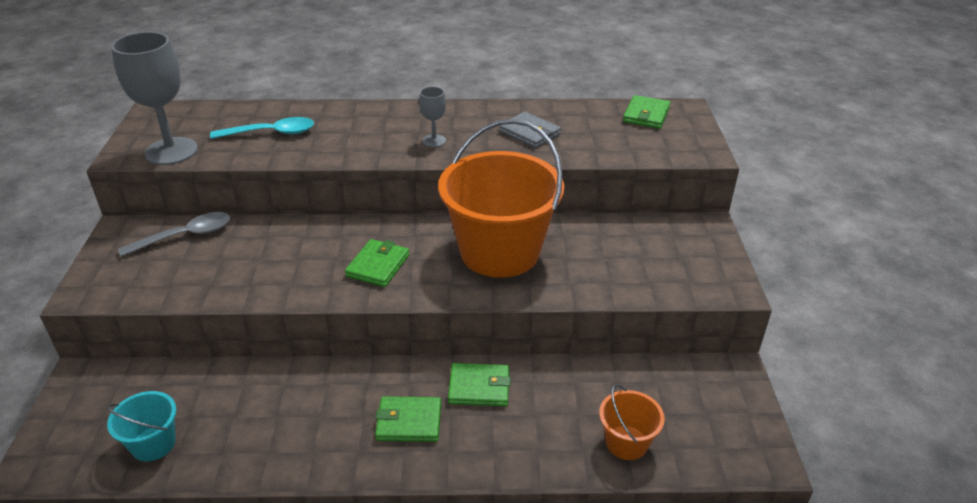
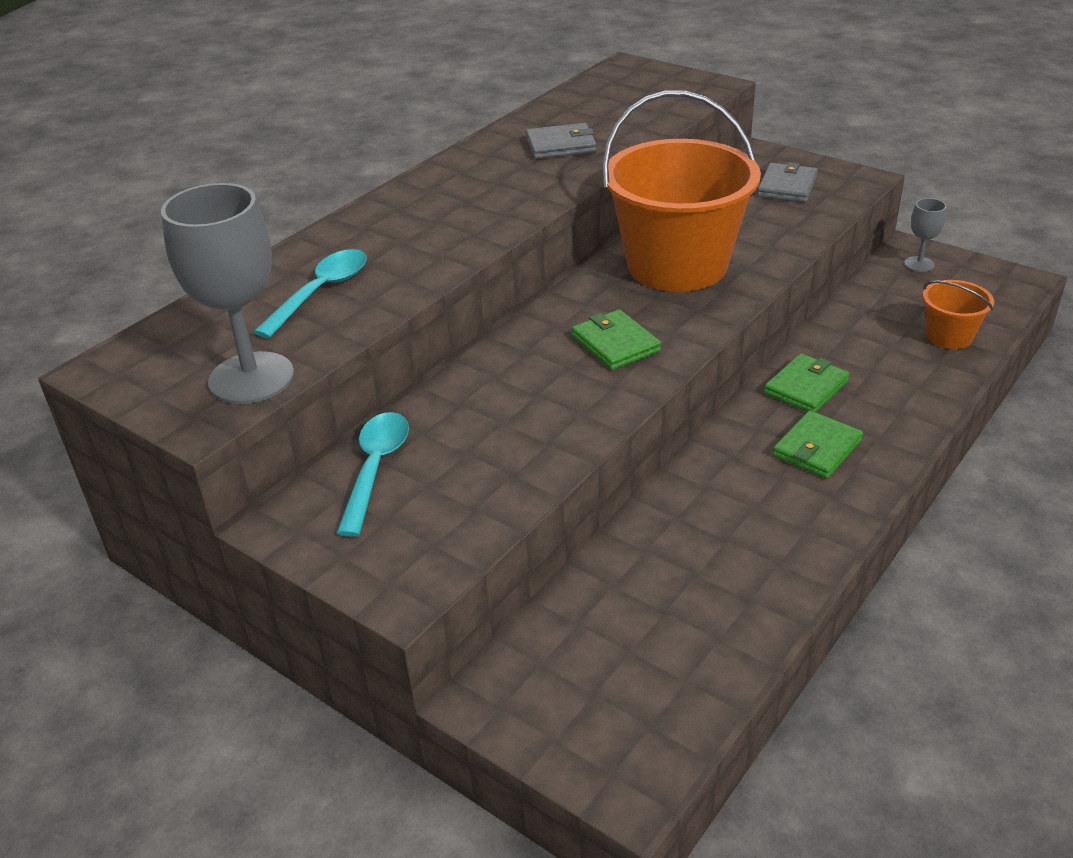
camera: 50 degrees left, 0 degrees up
turquoise bucket [107,391,176,461] -> none
grey spoon [118,212,230,257] -> turquoise spoon [337,412,409,537]
grey goblet [419,87,446,147] -> grey goblet moved to [904,198,947,272]
green wallet [623,95,670,129] -> none
none -> grey wallet [757,162,818,203]

